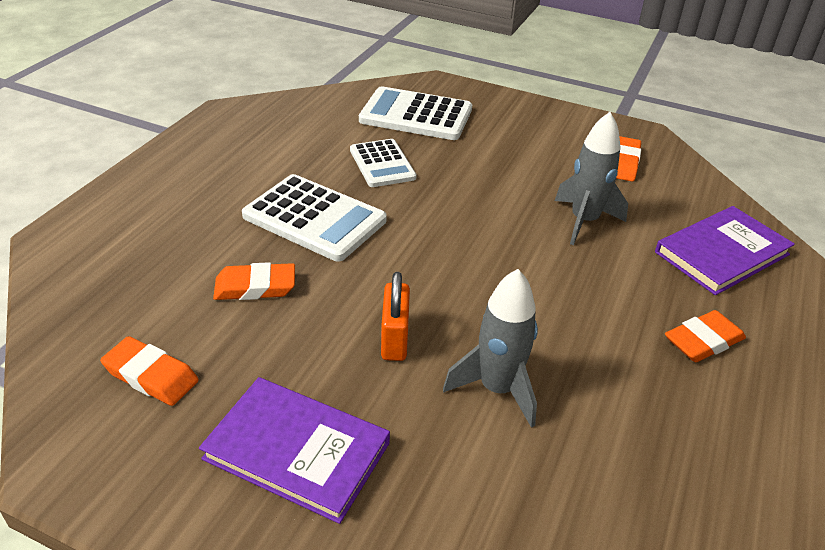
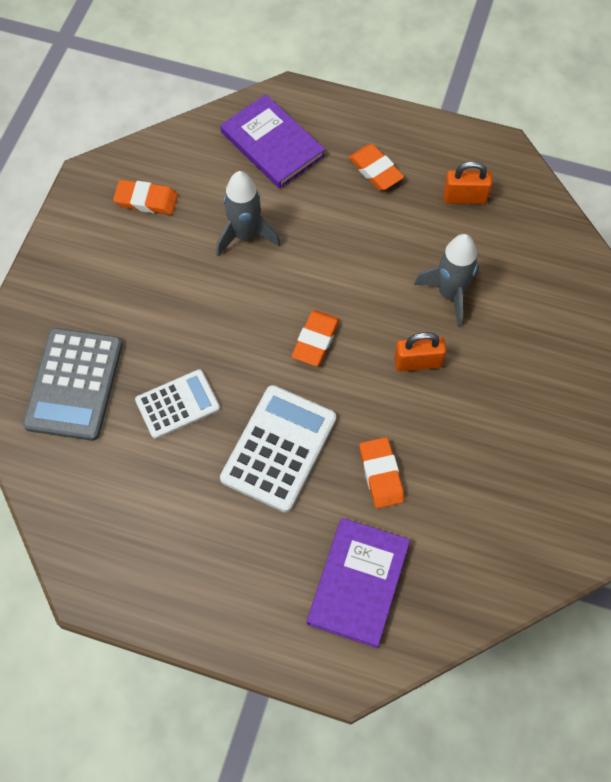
camera: 95 degrees left, 25 degrees up
orange eraser [100,336,199,406] -> orange eraser moved to [292,310,340,366]
purple book [199,377,390,524] -> purple book moved to [307,518,410,648]
white calculator [359,86,472,140] -> grey calculator [23,328,123,441]
none -> orange padlock [443,161,492,204]

